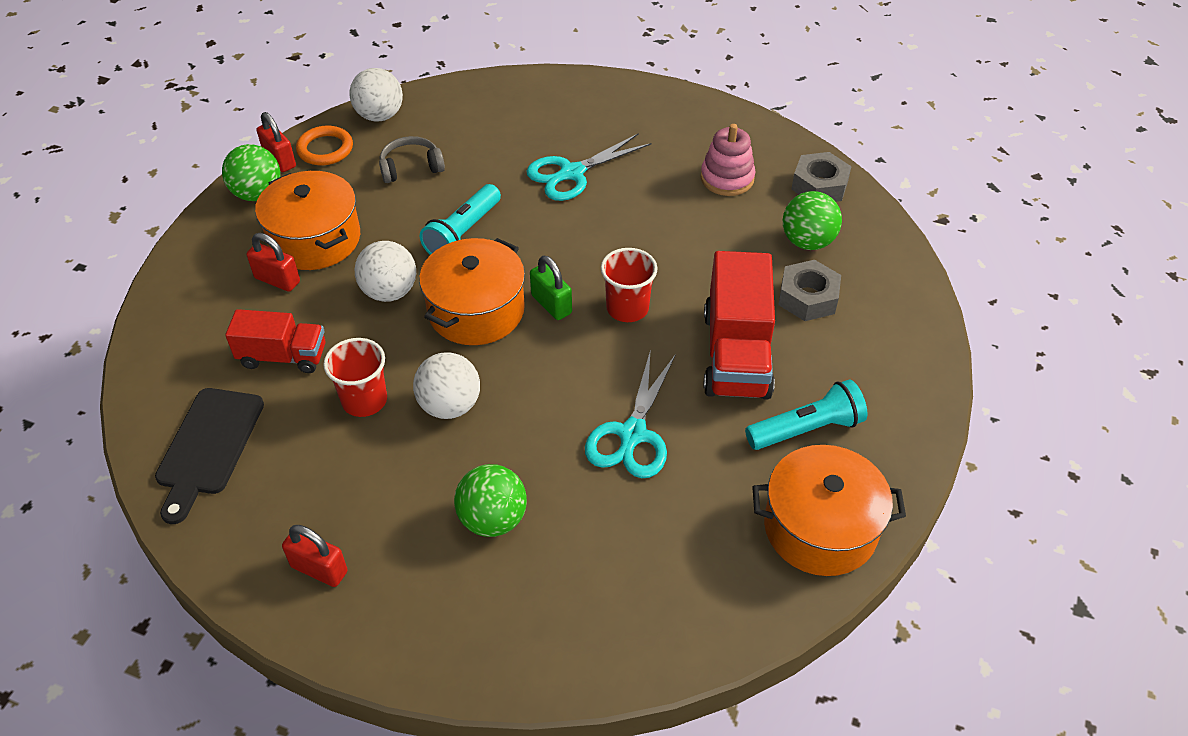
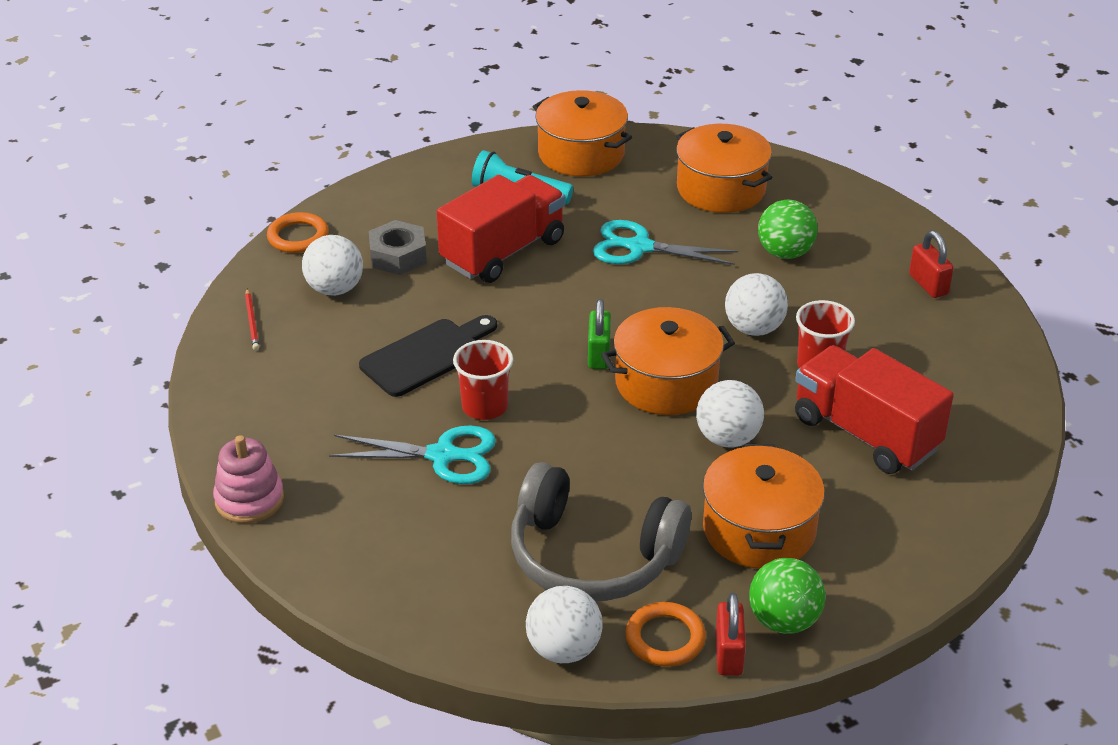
camera: 140 degrees left, 10 degrees down
black cutting board [155,388,264,524] -> black cutting board moved to [359,315,497,397]
red truck [225,309,325,373] -> red truck [795,345,954,474], size x1.61
red padlock [246,233,300,292] -> none
grey headphones [379,136,445,183] -> grey headphones [511,462,691,601], size x2.04
turquoise flashlight [420,184,501,255] -> none
turquoise scissors [585,349,676,478] -> turquoise scissors turned 135 degrees counterclockwise [593,220,738,265]
red cup [601,248,658,322] -> red cup moved to [453,340,513,420]
pink stacking toy [700,124,755,196] -> pink stacking toy moved to [213,435,284,524]
green ball [783,191,842,250] -> white ball [302,235,363,296]
grey nut [792,152,852,202] -> red pencil [245,289,259,350]
none -> orange ring [267,212,329,253]
none -> orange pot [676,124,773,213]

